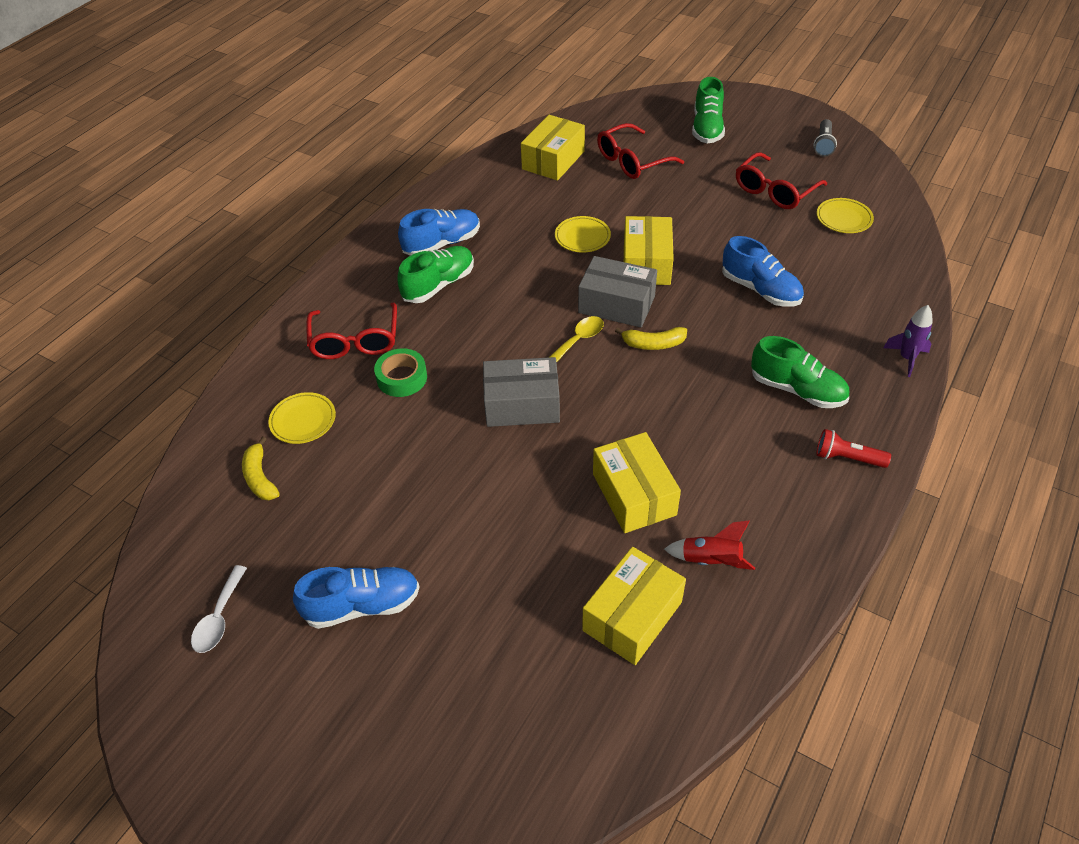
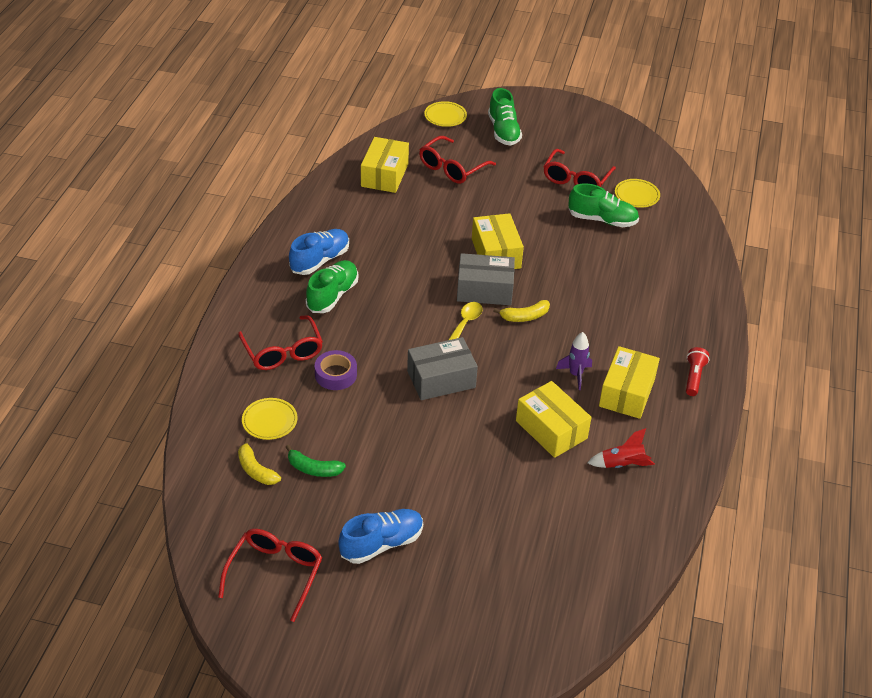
camera: 20 degrees left, 5 degrees down
white spoon [191,565,247,653] -> red glasses [218,529,322,622]
green tape [374,348,427,397] -> purple tape [315,350,357,390]
yellow plate [555,216,611,252] -> yellow plate moved to [424,101,467,127]
yellow box [582,547,686,665] -> yellow box moved to [599,346,660,419]
blue shoe [722,236,804,307] -> none
green shoe [751,336,849,408] -> green shoe moved to [568,183,639,227]
grey flashlight [813,119,837,157] -> none
red flashlight [817,429,891,468] -> red flashlight turned 105 degrees clockwise [686,347,710,396]
purple rocket [883,305,932,377] -> purple rocket moved to [556,332,592,390]
none -> green banana [286,445,346,477]

